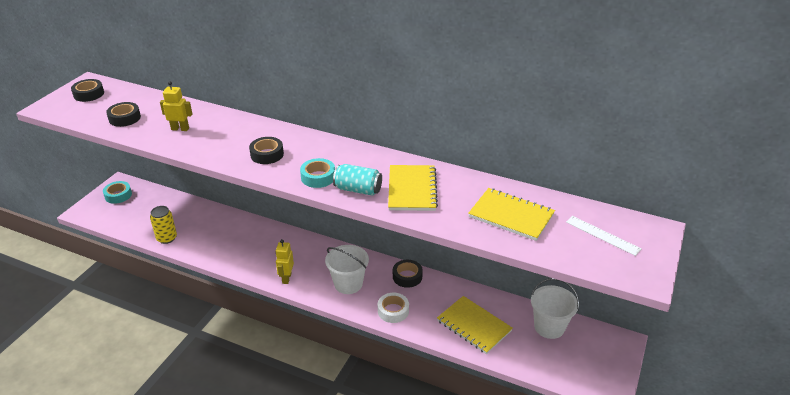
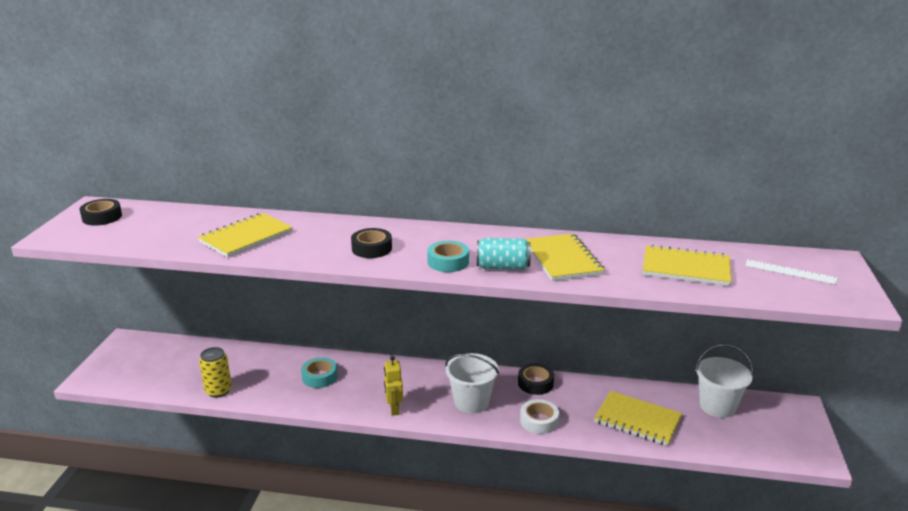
camera: 15 degrees left, 10 degrees down
turquoise tape [103,181,132,204] -> turquoise tape moved to [301,357,338,388]
black tape [106,102,141,127] -> none
yellow robot [160,81,192,131] -> yellow notebook [198,213,293,257]

